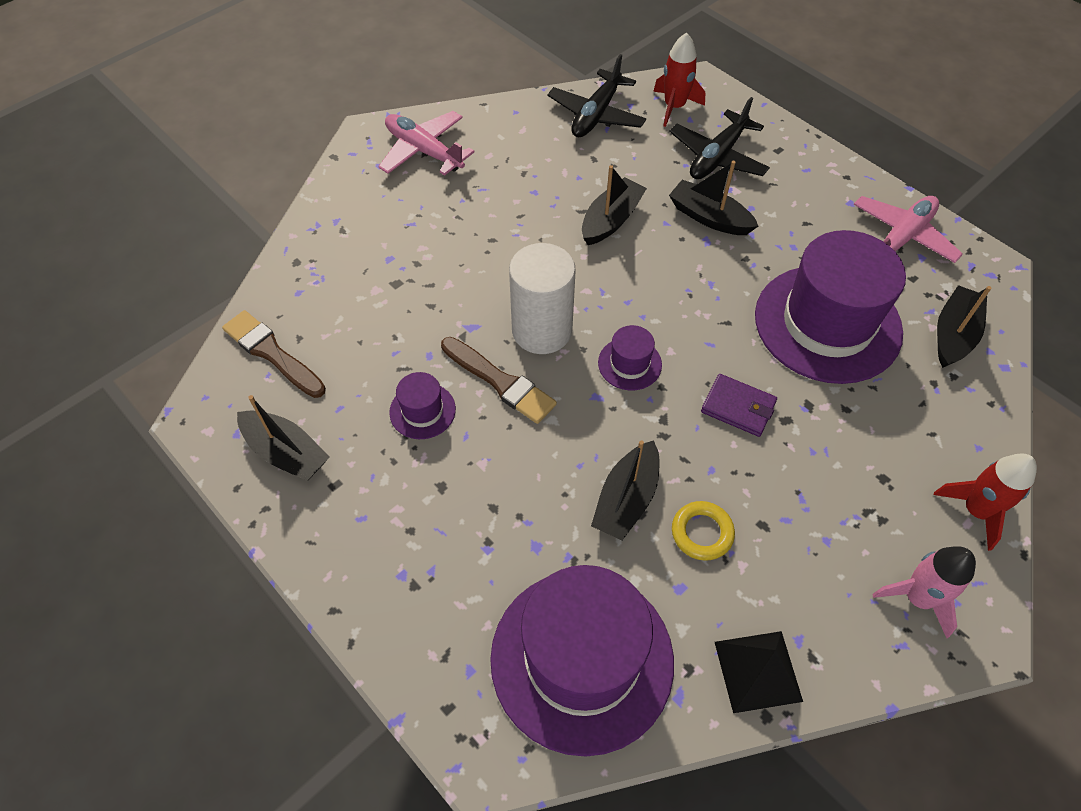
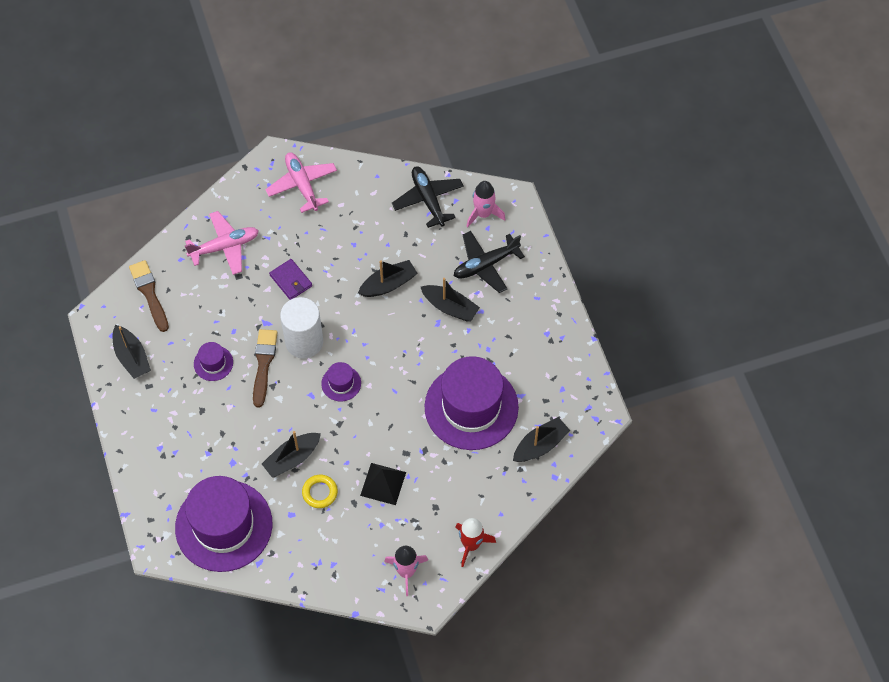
camera: 25 degrees right, 5 degrees up
brown brush [441,337,557,424] -> brown brush turned 150 degrees counterclockwise [253,329,278,407]
black plane [547,54,646,137] -> black plane turned 105 degrees clockwise [392,166,464,228]
red rocket [653,33,705,127] -> pink rocket [466,181,506,228]
black boat [669,161,758,235] -> black boat turned 150 degrees clockwise [421,278,480,322]
purple wallet [701,374,777,437] -> purple wallet moved to [269,259,312,300]
black pyramid [715,631,803,713] -> black pyramid moved to [360,463,406,505]
pink plane [854,196,963,263] -> pink plane moved to [185,211,259,275]

